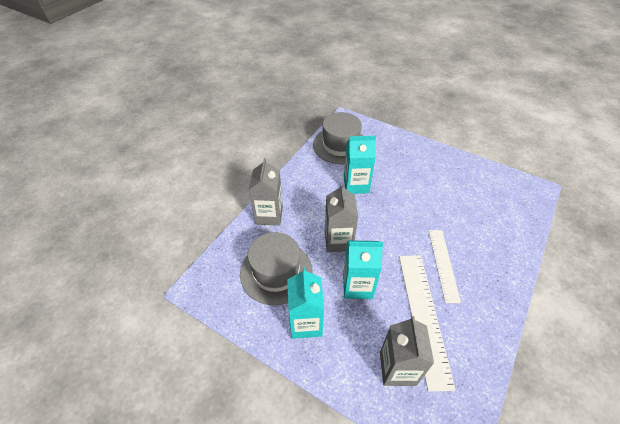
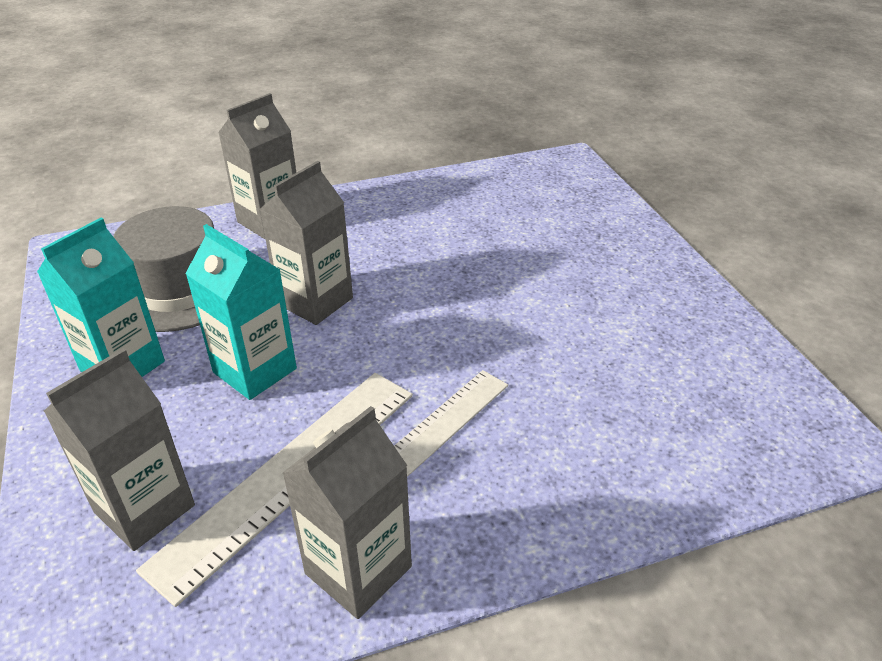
camera: 40 degrees right, 10 degrees down
grey hat [313,112,363,164] -> none
turquoise carton [344,136,376,194] -> none
none -> grey carton [283,406,412,619]

